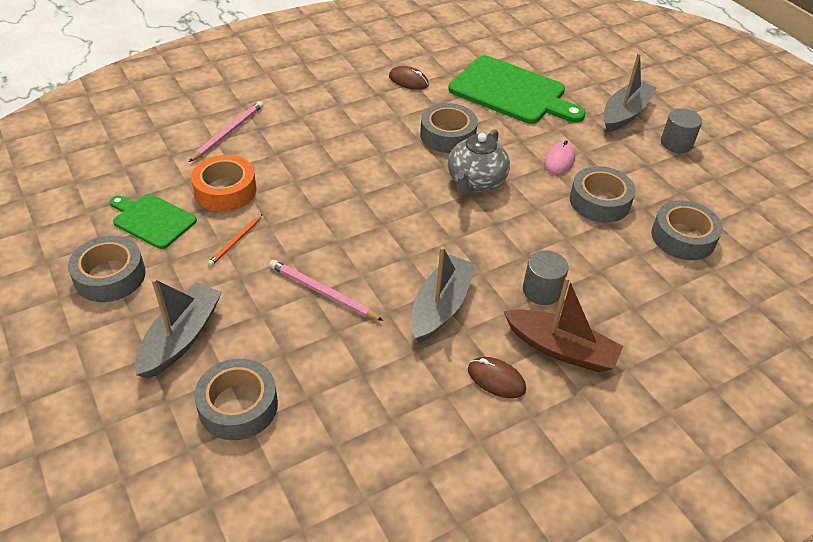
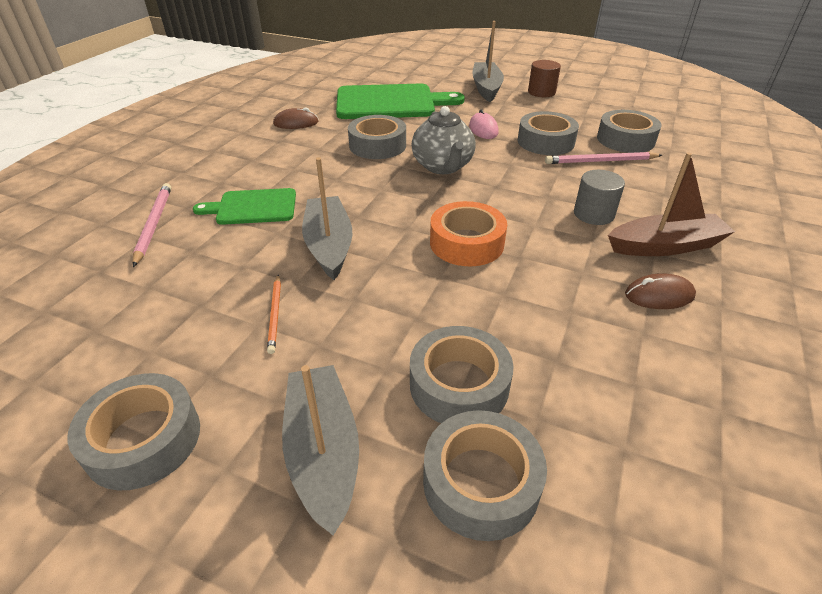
camera: 35 degrees left, 5 degrees down
green cutting board [110,194,197,249] -> green cutting board moved to [193,188,296,225]
orange tape [191,155,256,211] -> orange tape moved to [430,201,507,266]
pink pencil [270,260,384,321] -> pink pencil moved to [545,152,662,164]
grey boat [411,246,477,343] -> grey boat moved to [302,157,352,280]
grey cylinder [661,108,702,153] -> brown cylinder [528,60,561,97]
none -> grey tape [410,326,514,423]

